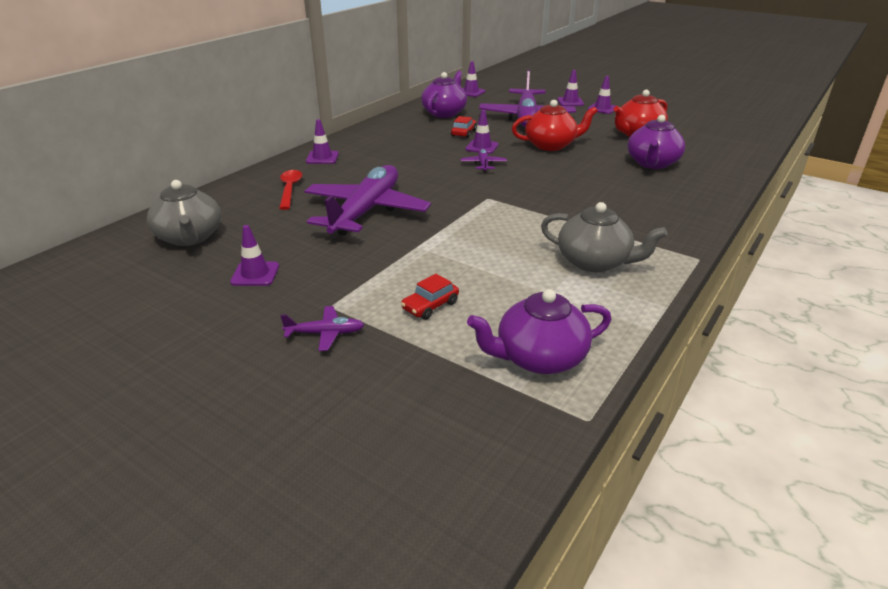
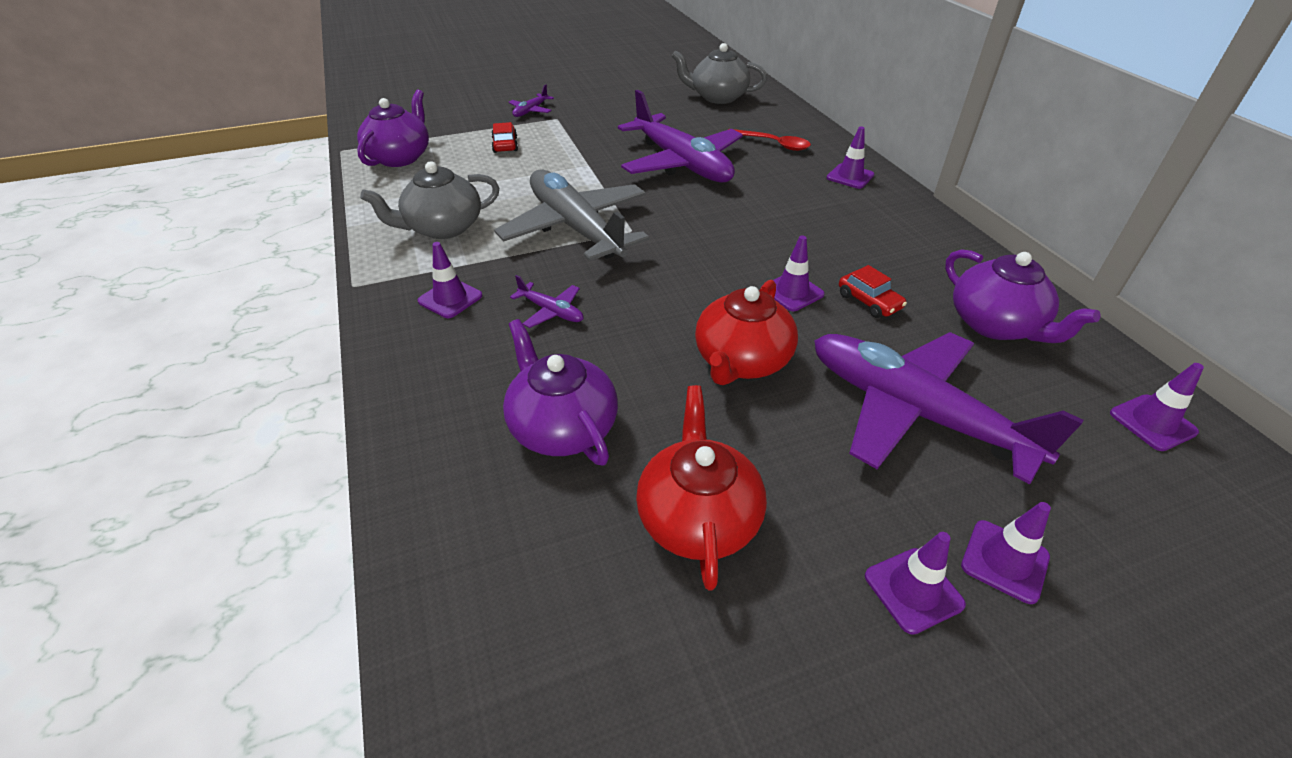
camera: 125 degrees right, 10 degrees up
purple traffic cone [230,225,279,286] -> purple traffic cone moved to [418,242,483,318]
purple plane [461,148,507,172] -> purple plane moved to [510,275,583,328]
none -> grey plane [494,170,649,261]

